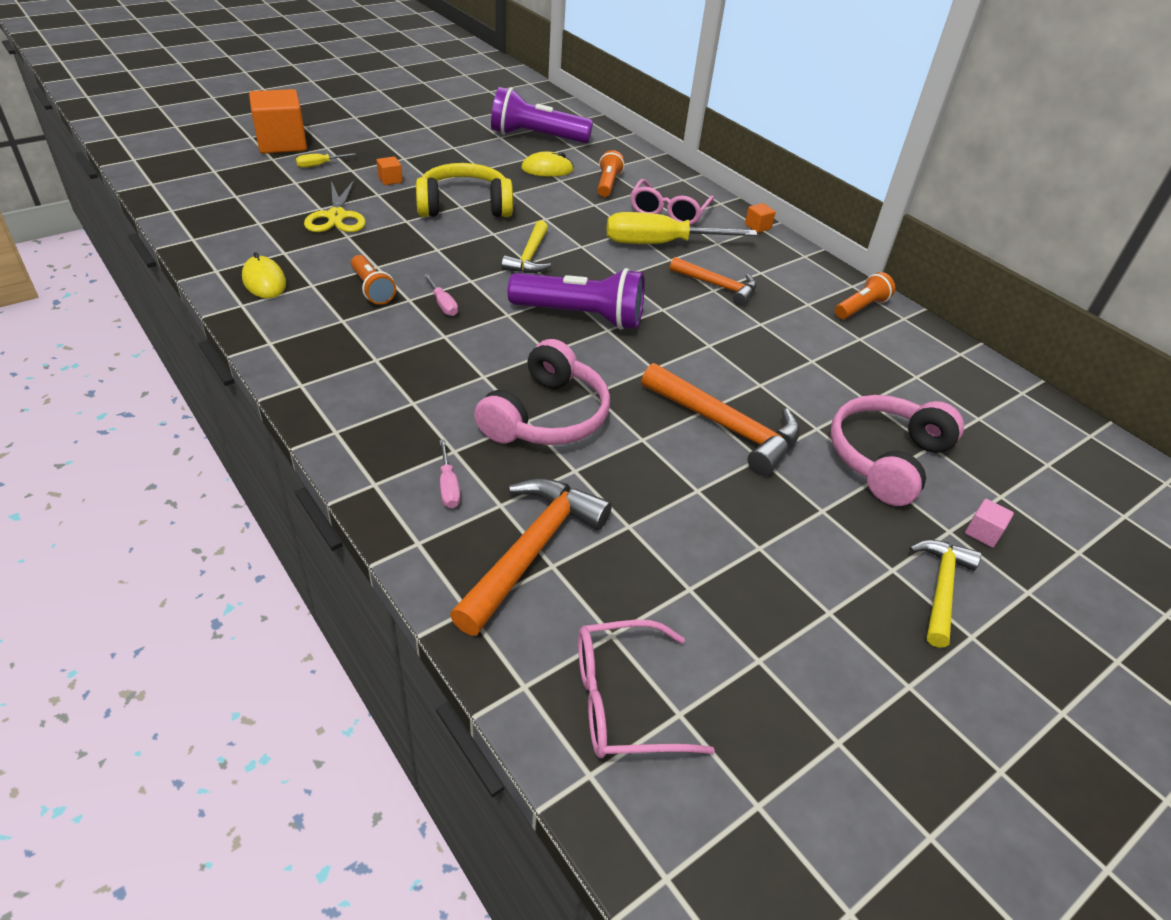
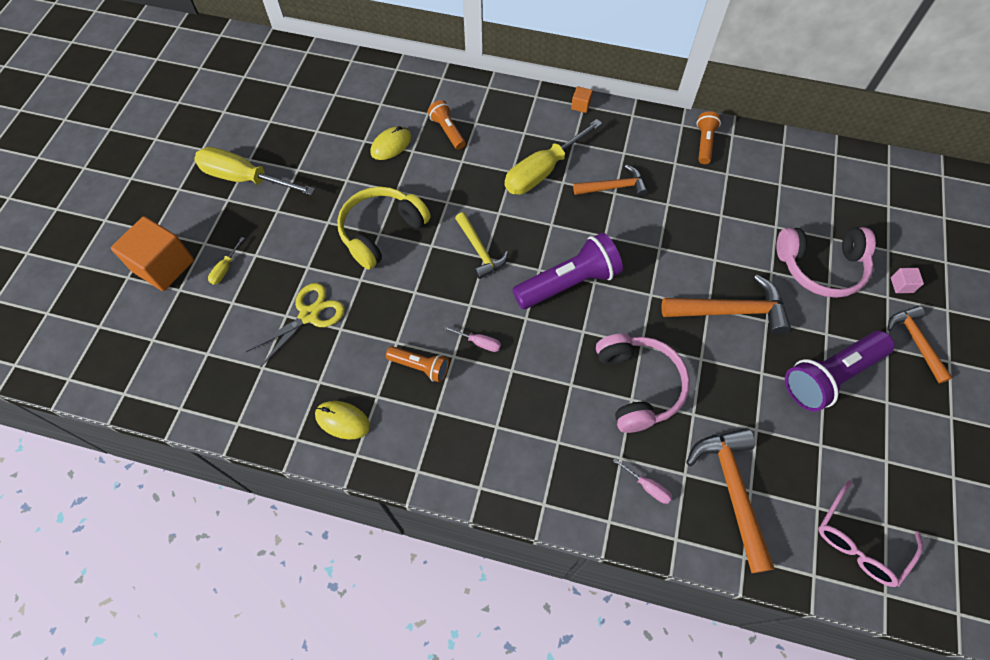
camera: 35 degrees left, 20 degrees up
yellow scissors [304,179,366,232] -> yellow scissors turned 90 degrees counterclockwise [246,283,345,367]
orange cube [377,157,403,185] -> none
purple flashlight [491,87,593,143] -> purple flashlight moved to [785,331,895,412]
pink glasses [630,179,714,225] -> none
pink headphones [830,395,964,506] -> pink headphones turned 90 degrees counterclockwise [776,227,876,298]
yellow hammer [909,540,981,647] -> orange hammer [888,306,953,383]
none -> yellow screwdriver [194,147,315,195]

